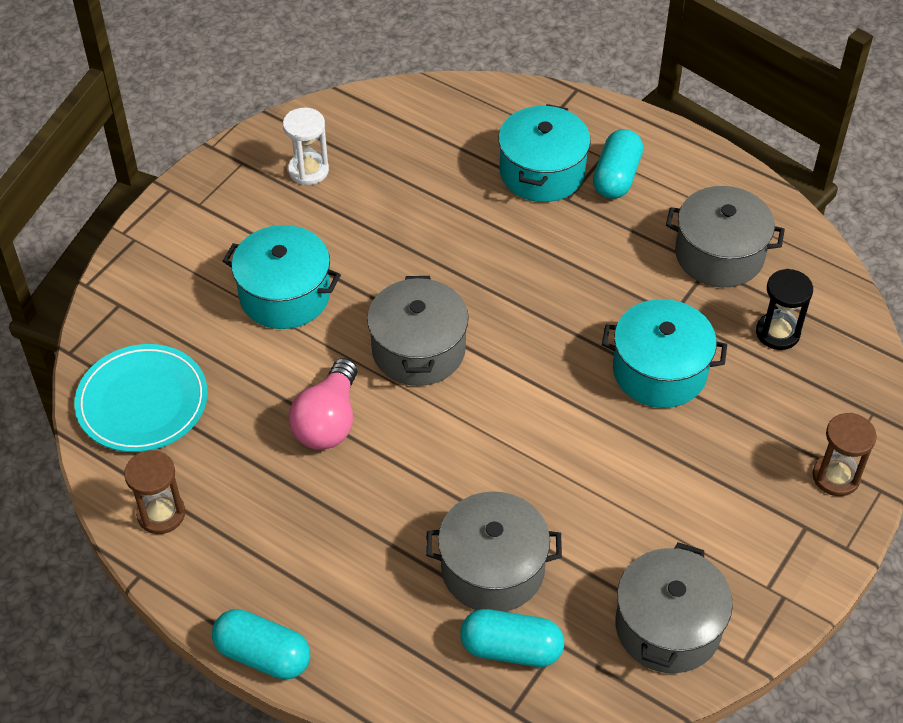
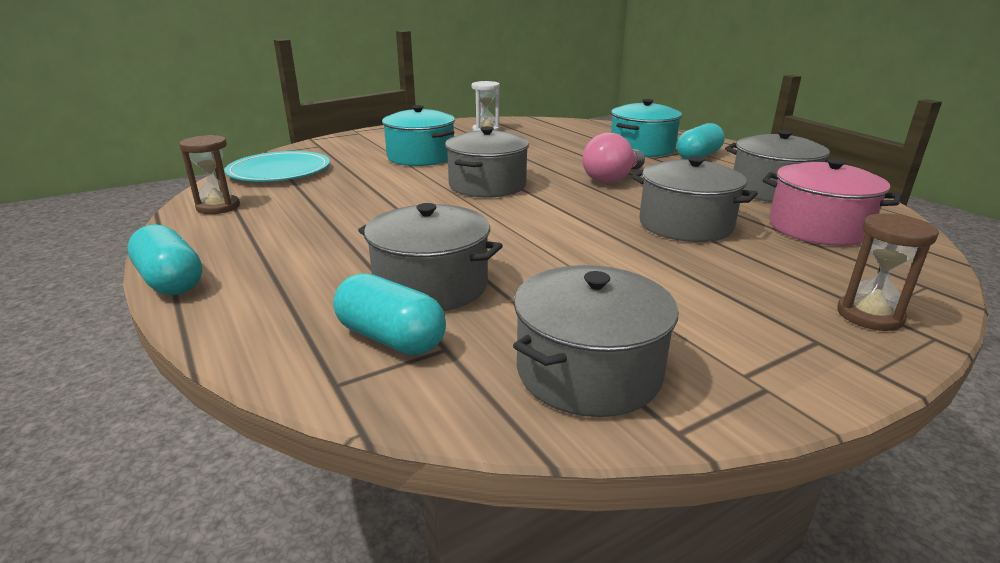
camera: 25 degrees right, 25 degrees down
pink light bulb [289,358,357,450] -> pink light bulb moved to [582,133,645,184]
turquoise pot [602,299,727,408] -> grey pot [631,156,758,242]
black hourglass [756,269,813,350] -> pink pot [762,159,901,246]

